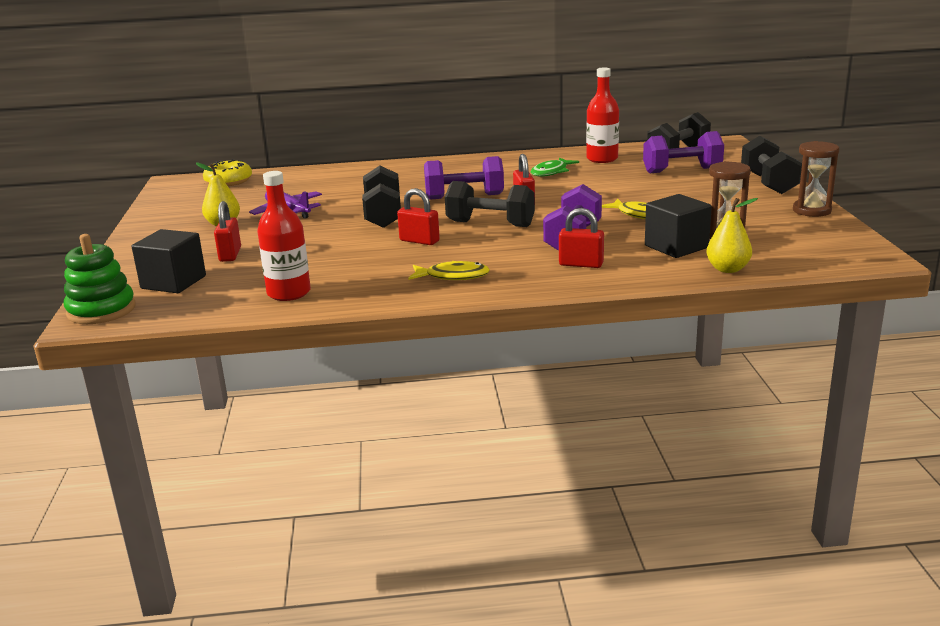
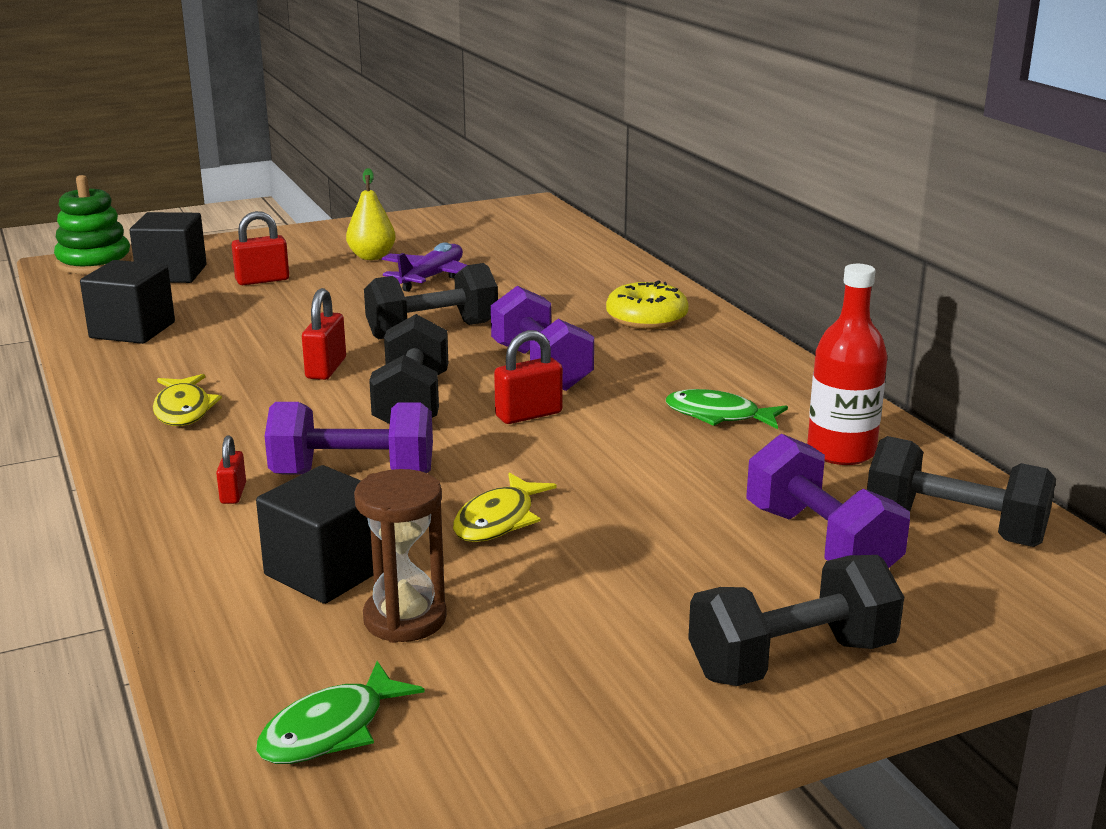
camera: 70 degrees right, 0 degrees up
yellow donut [203,159,252,186] -> yellow donut moved to [606,280,689,329]
red bottle [257,171,311,301] -> black cube [80,260,175,344]
red padlock [559,208,604,268] -> red padlock [216,435,246,504], size x0.62
yellow pear [706,198,758,273] -> none
brown hourglass [793,141,839,217] -> none
none -> green fish [256,661,425,764]

